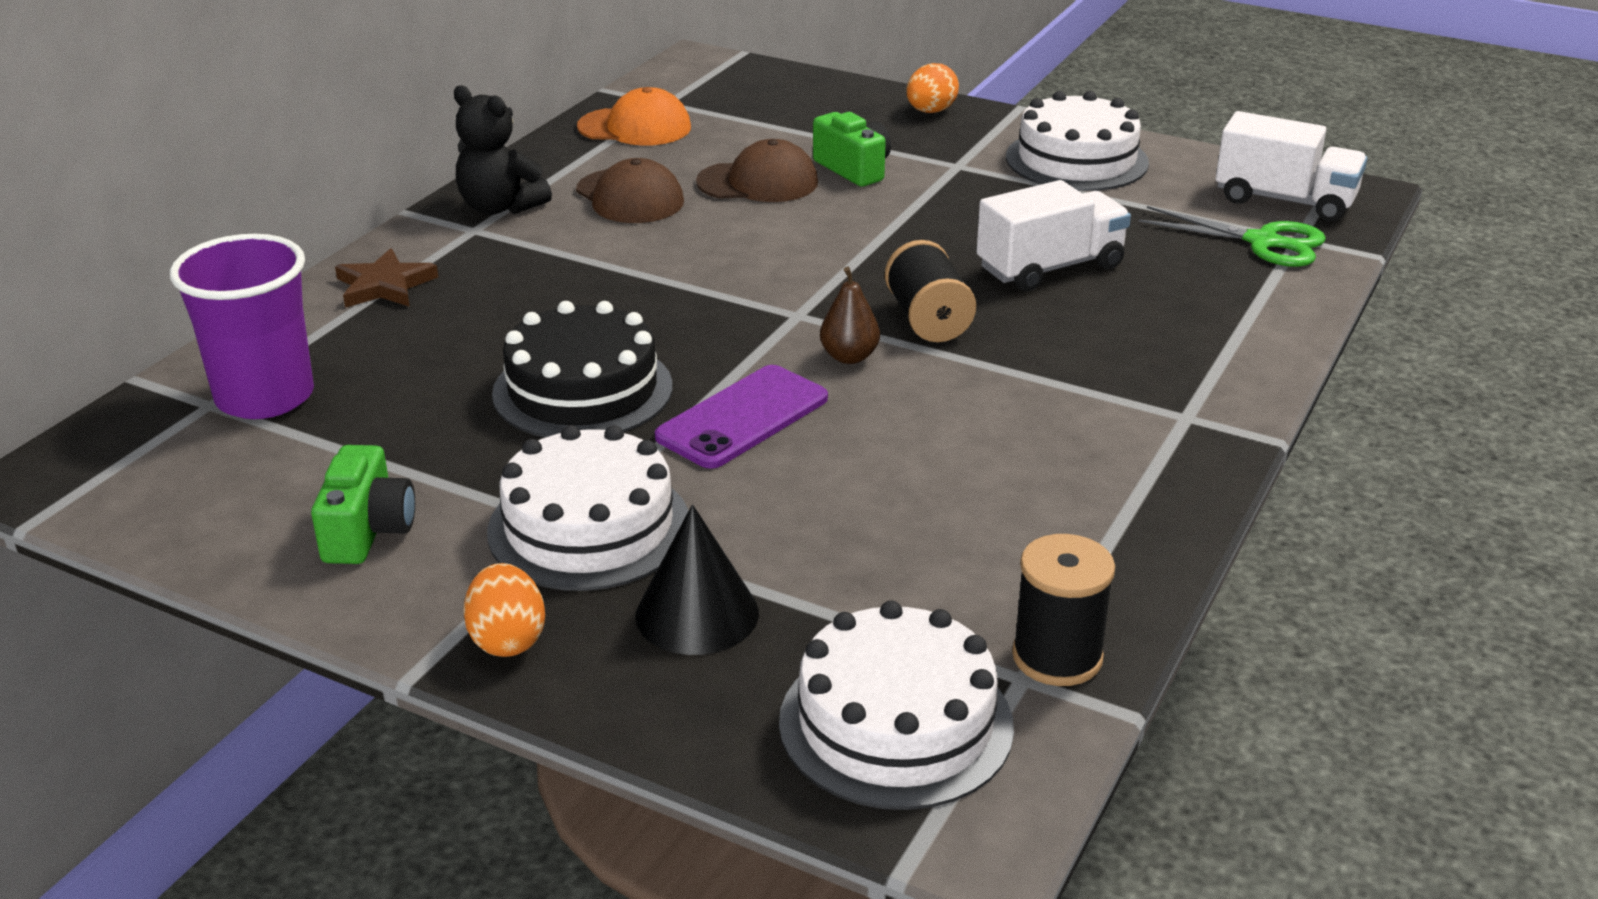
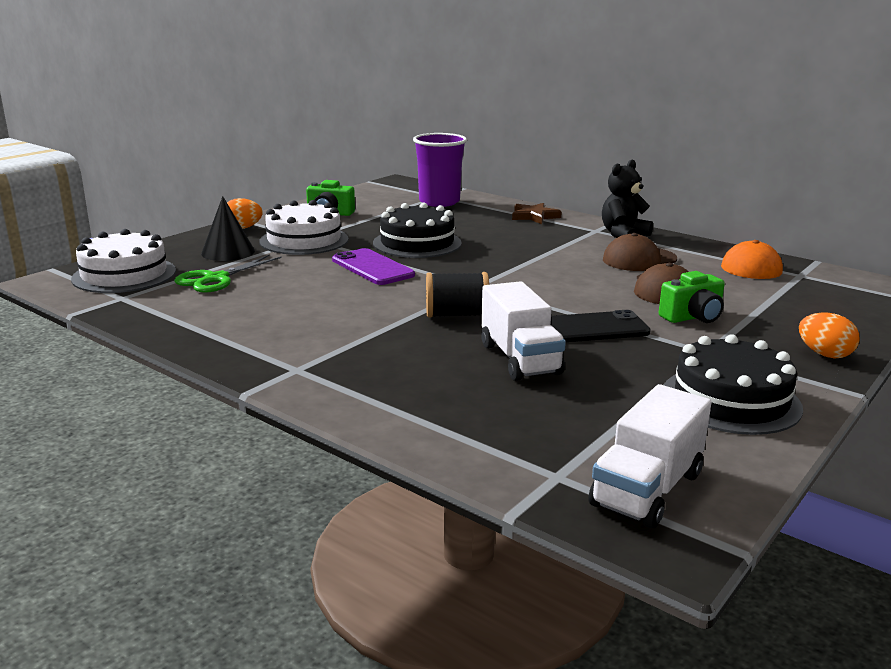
camera: 100 degrees right, 10 degrees down
brown pear [820,266,880,364] -> none
white cake [1006,91,1149,191] -> black cake [664,334,803,435]
black spool [1012,534,1115,686] -> none
green scissors [1138,206,1326,267] -> green scissors moved to [174,254,282,293]
none -> black phone [551,310,651,342]

